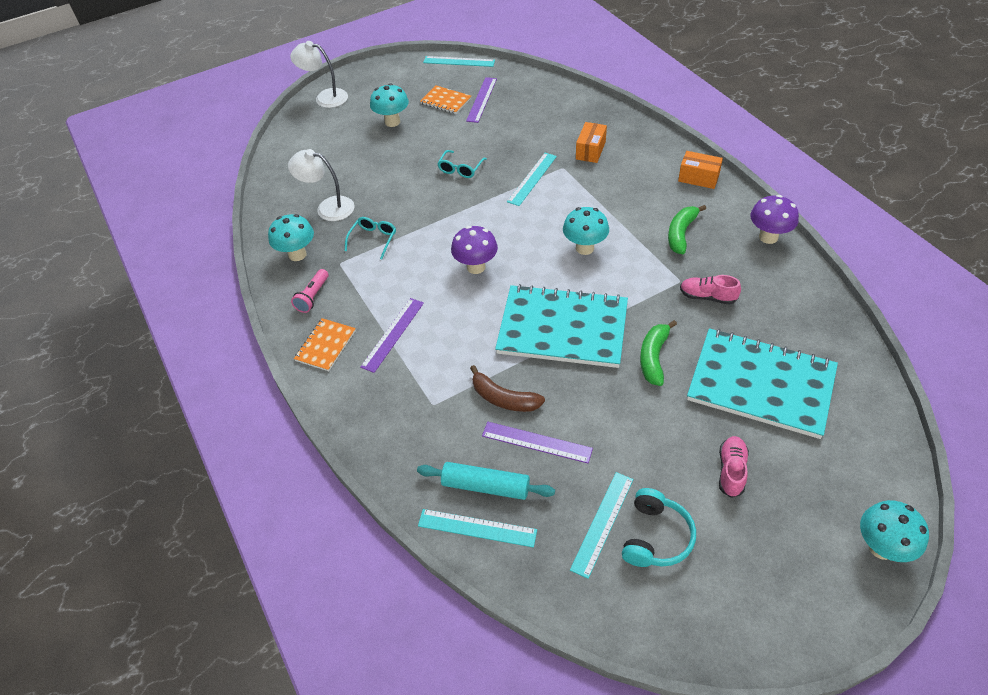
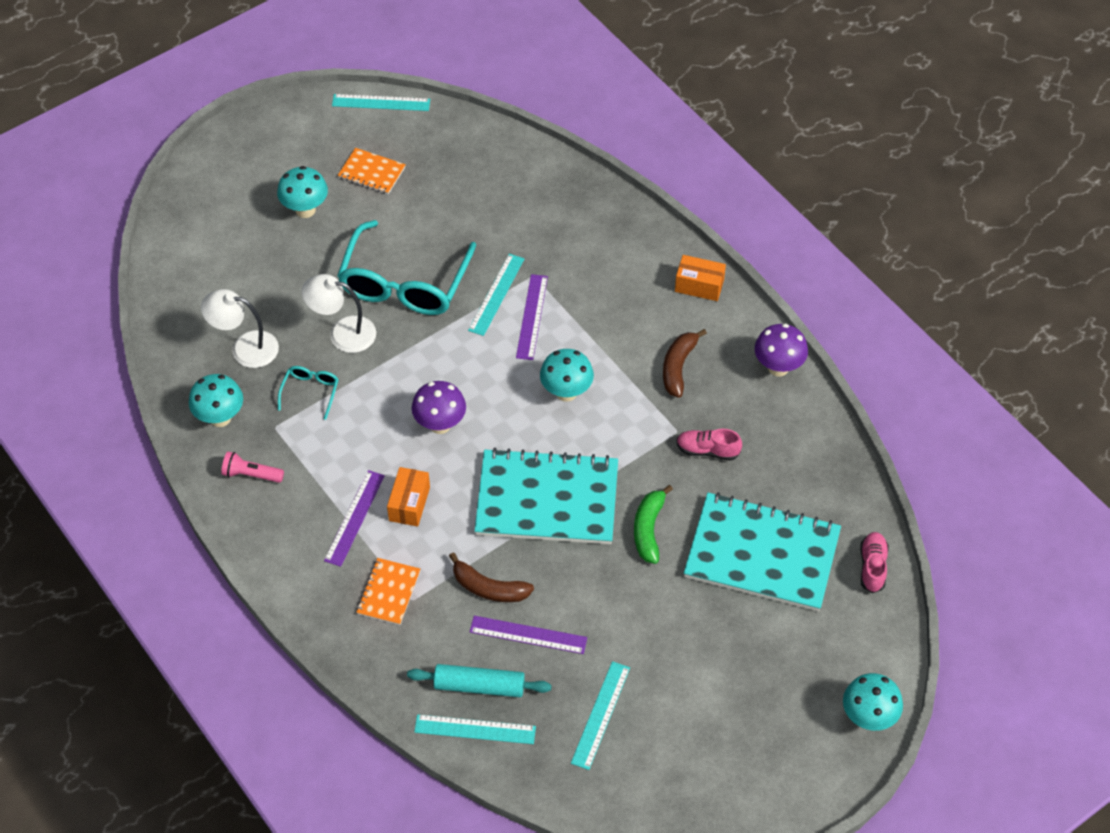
camera: 10 degrees left, 5 degrees up
white lamp [290,41,348,108] -> white lamp moved to [302,274,376,353]
pink flashlight [291,269,328,313] -> pink flashlight turned 90 degrees clockwise [221,451,284,483]
orange notebook [294,318,356,371] -> orange notebook moved to [356,558,421,625]
turquoise glasses [437,150,487,178] -> turquoise glasses [337,220,476,315], size x2.30
purple ruler [466,77,497,123] -> purple ruler moved to [516,274,548,360]
orange box [576,122,607,163] -> orange box moved to [387,467,430,527]
turquoise headphones [622,488,696,567] -> none
green banana [668,205,706,254] -> brown banana [663,329,707,398]
pink shoe [719,436,749,498] -> pink shoe moved to [860,532,889,593]

